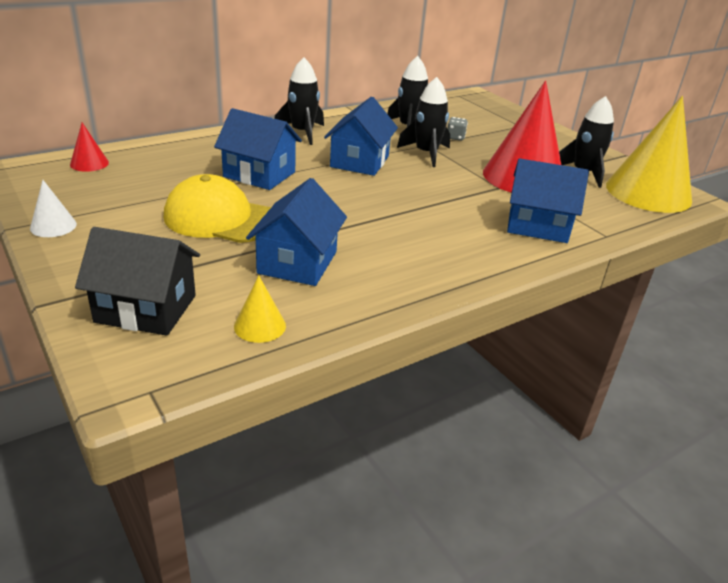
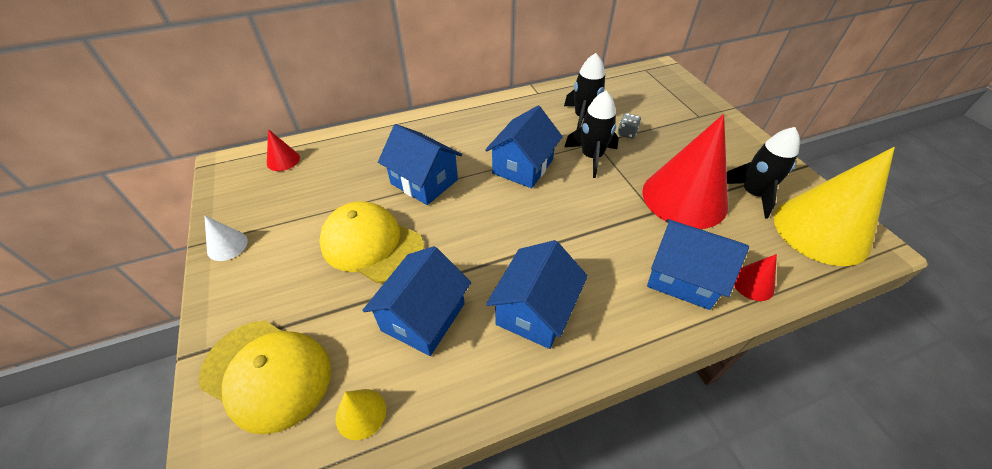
camera: 15 degrees right, 15 degrees up
black house [75,227,200,336] -> yellow cap [199,321,331,434]
black rocket [274,57,324,145] -> none
none -> blue house [486,240,588,349]
none -> red cone [734,254,777,301]

